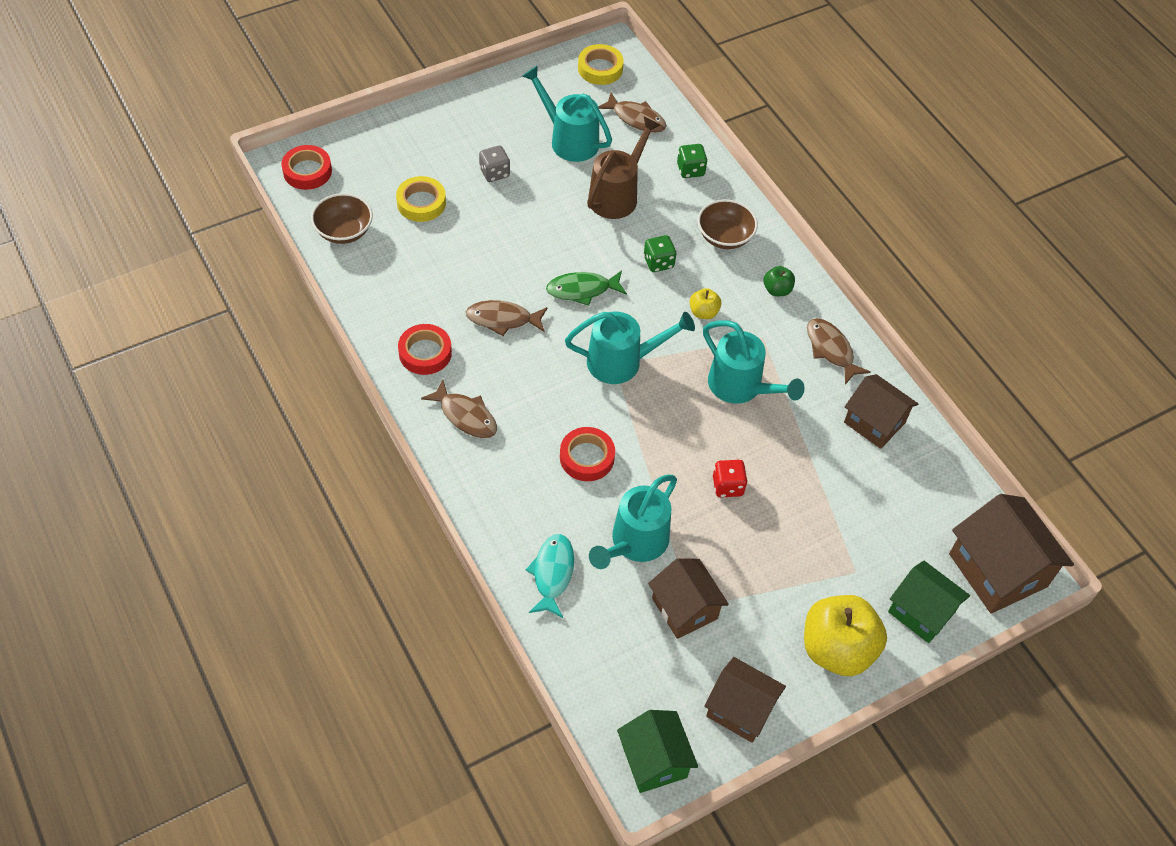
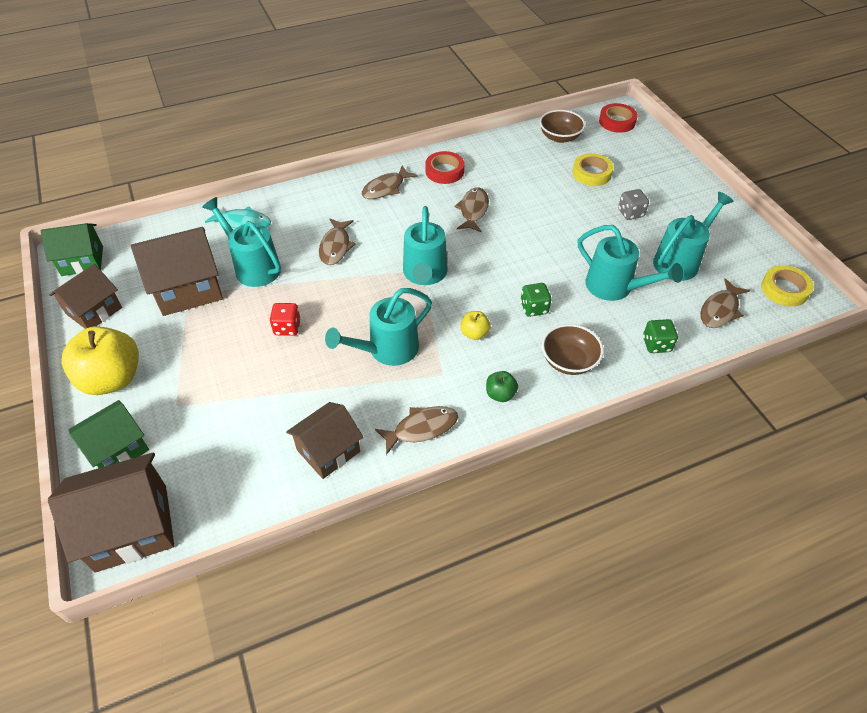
camera: 100 degrees right, 5 degrees down
green fish [546,270,627,306] -> none
red tape [560,427,615,481] -> brown fish [319,219,356,265]
brown watering can [587,117,661,219] -> turquoise watering can [578,225,683,301]
brown house [648,558,729,639] -> brown house [131,227,223,316], size x1.51

